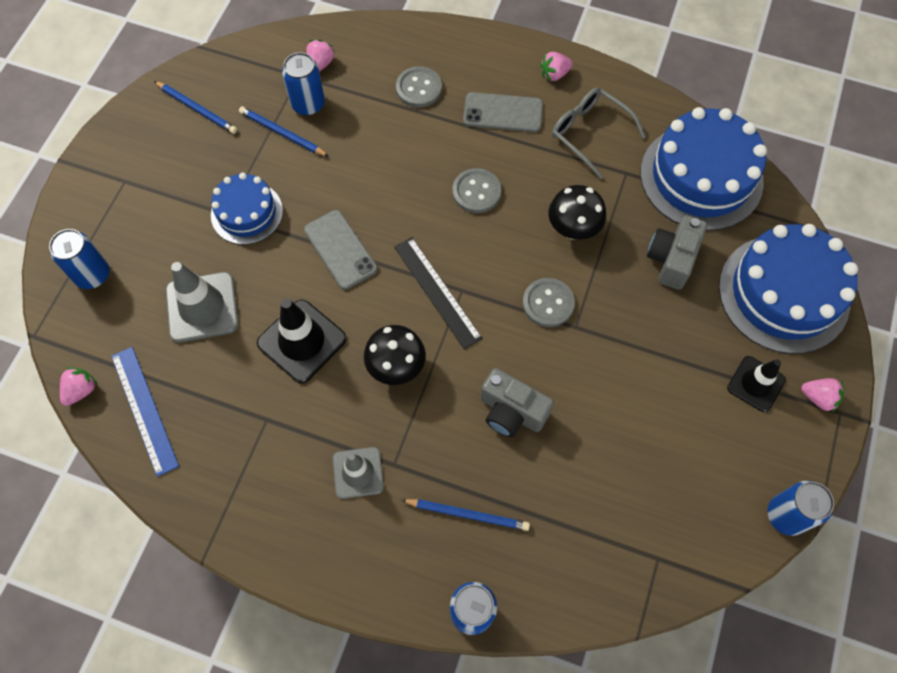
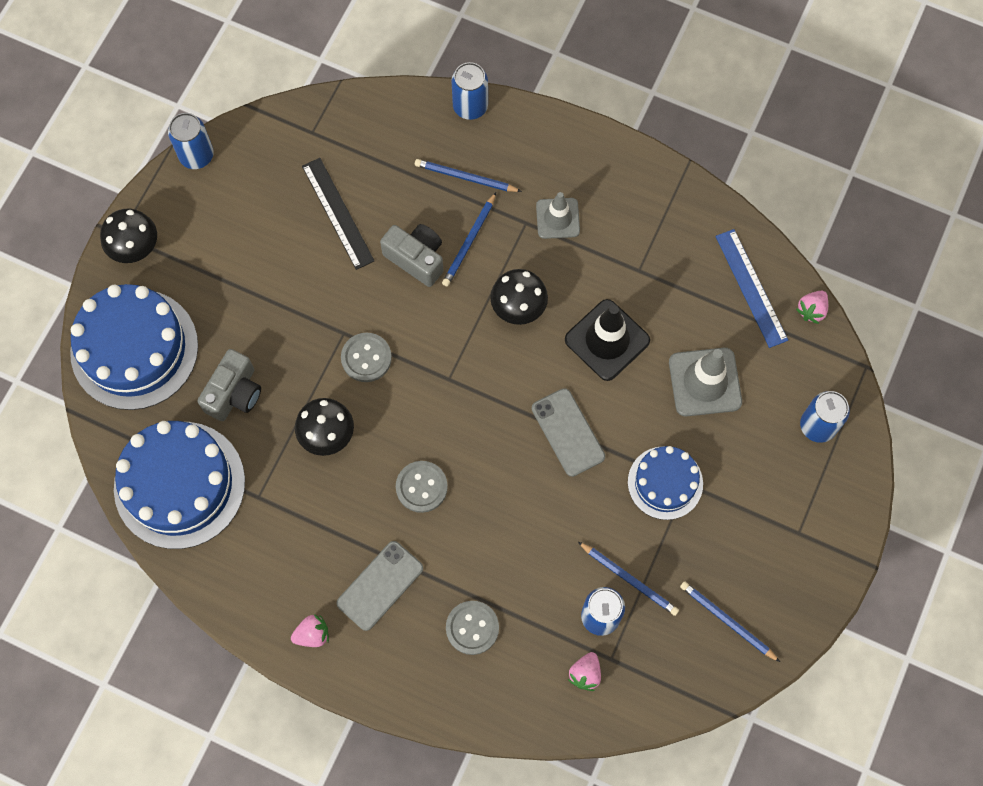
camera: 175 degrees left, 5 degrees up
black ruler [394,237,482,349] -> black ruler moved to [302,158,375,270]
grey phone [463,92,543,132] -> grey phone turned 60 degrees counterclockwise [336,541,423,631]
grey glasses [552,87,646,179] -> none
black traffic cone [727,356,786,412] -> none
pink strawberry [801,378,844,413] -> black mushroom [100,208,157,263]
none -> blue pencil [442,192,496,287]

